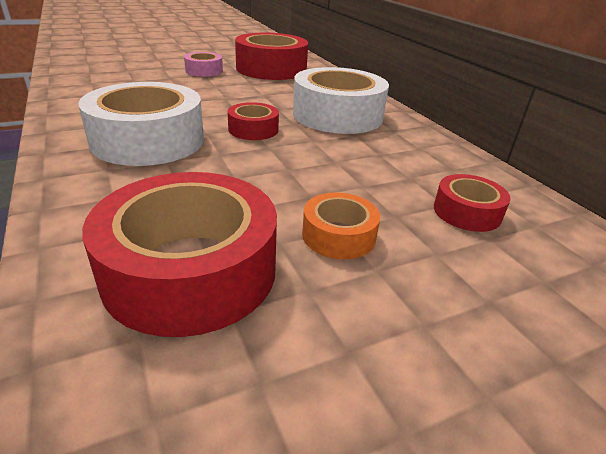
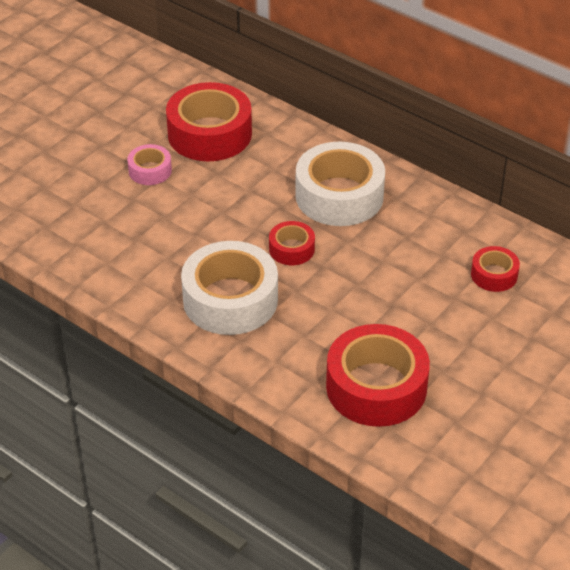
camera: 25 degrees left, 10 degrees up
orange tape [302,192,380,260] -> none

